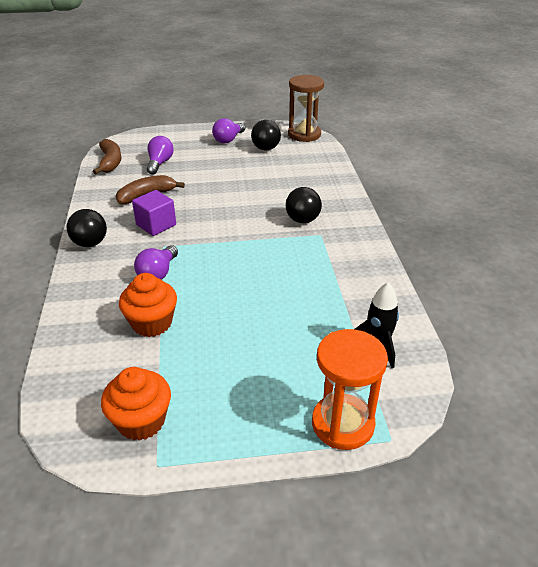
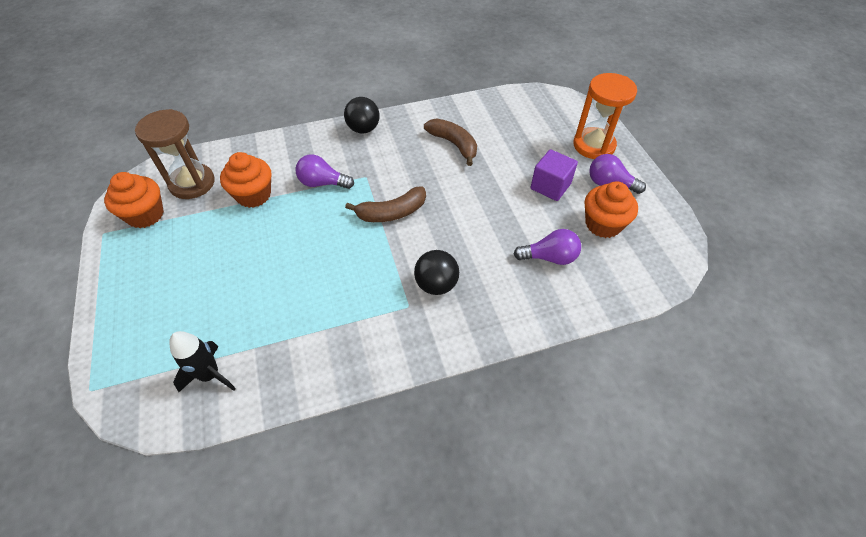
camera: 80 degrees right, 15 degrees up
brown banana [93,139,121,174] -> brown banana moved to [345,186,426,222]
purple cube [132,190,176,236] -> purple cube moved to [530,149,578,201]
purple light bulb [147,136,174,175] -> purple light bulb moved to [514,229,581,265]
black ball [251,120,281,150] -> orange cupcake [585,181,638,238]
brown hourglass [288,75,324,142] -> brown hourglass moved to [135,109,215,199]
orange hourglass [312,329,388,450] -> orange hourglass moved to [573,73,637,159]

